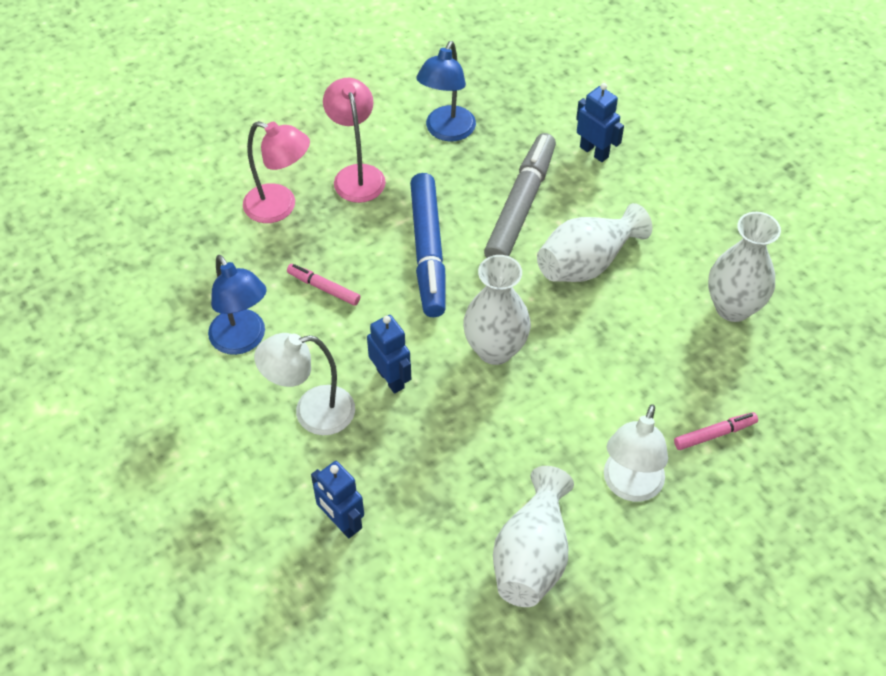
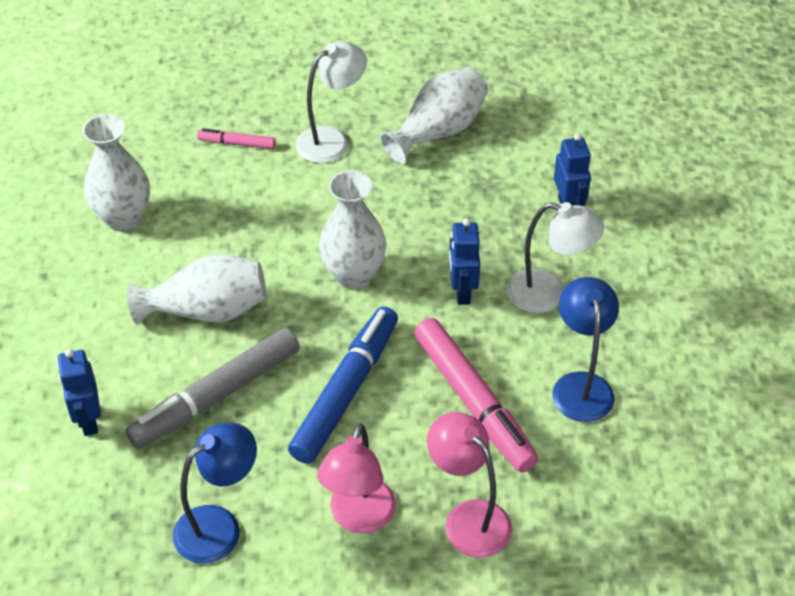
camera: 150 degrees left, 5 degrees down
pink marker [287,264,360,306] -> pink marker [414,318,539,473], size x2.12

